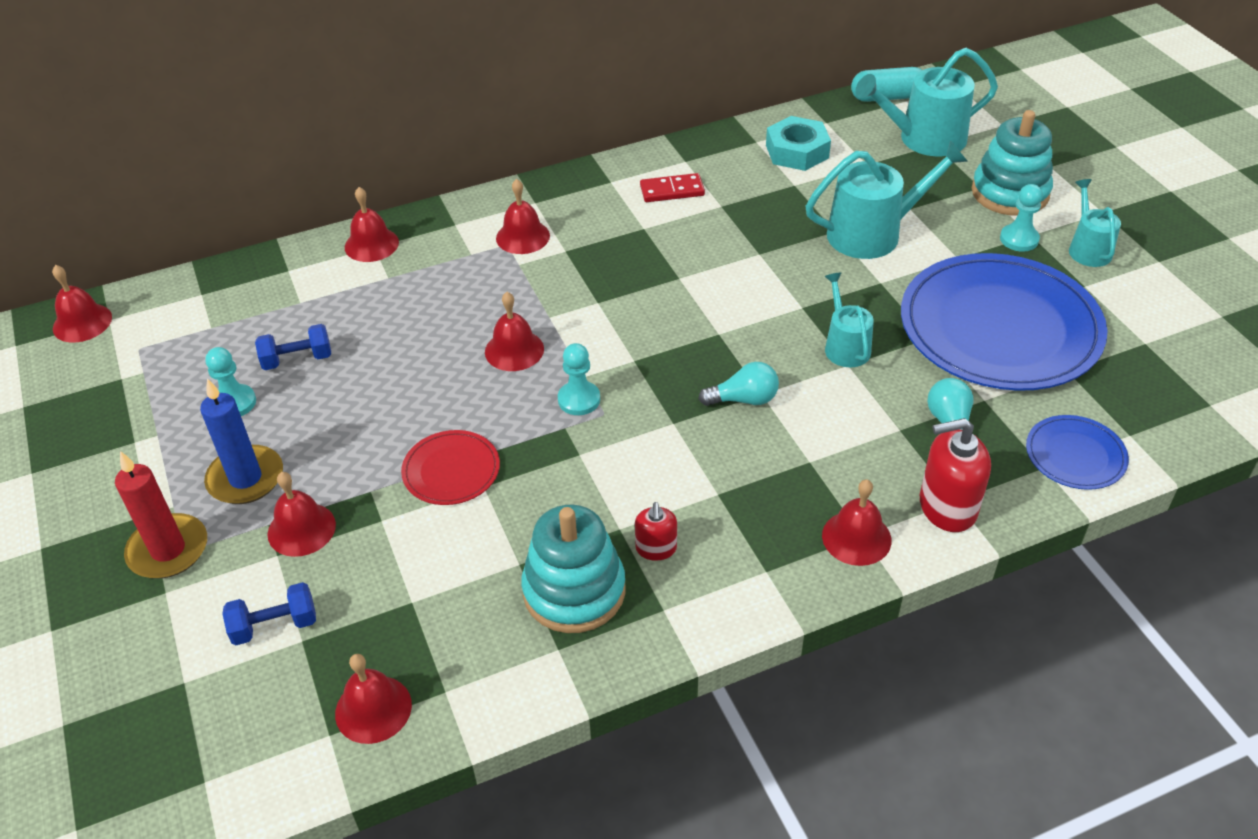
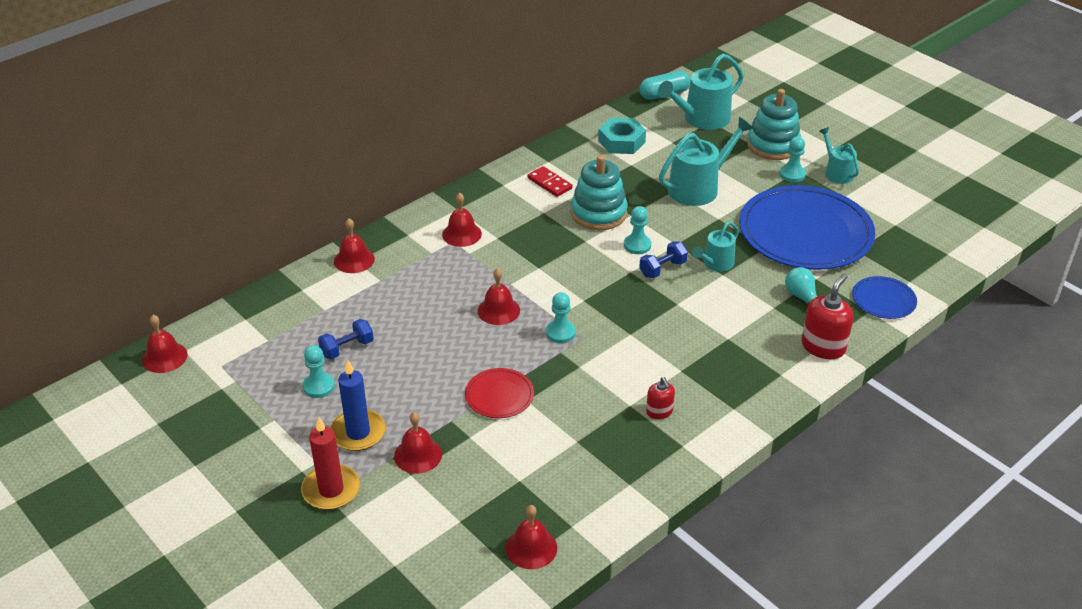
camera: 20 degrees left, 5 degrees down
blue dumbbell [223,582,316,645] -> blue dumbbell moved to [639,241,688,278]
turquoise stacking toy [521,505,626,633] -> turquoise stacking toy moved to [571,155,628,230]
red domino [640,173,705,202] -> red domino turned 75 degrees clockwise [528,166,572,197]
turquoise light bulb [698,362,779,406] -> none
red bell [822,479,891,566] -> none
turquoise watering can [825,272,874,367] -> turquoise watering can turned 105 degrees counterclockwise [692,222,739,272]
red soap dispenser [920,418,991,532] -> red soap dispenser turned 150 degrees clockwise [801,273,853,359]
none -> turquoise pawn [624,206,651,254]

